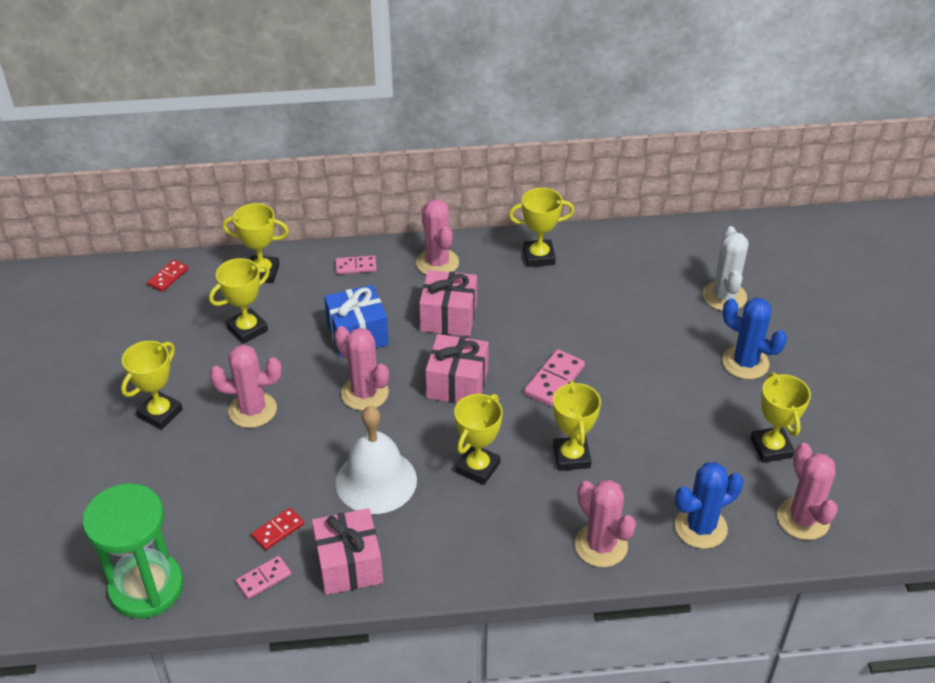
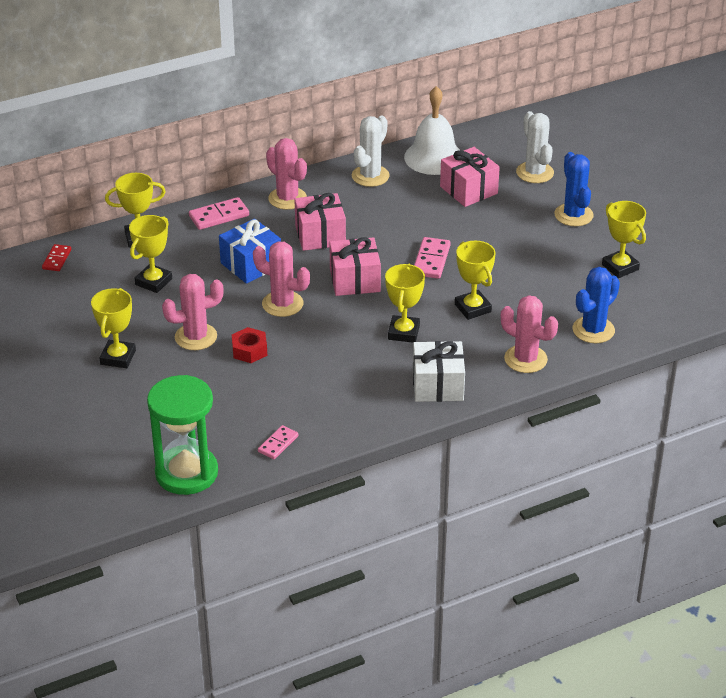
camera: 20 degrees left, 5 degrees down
red domino [251,508,304,550] -> none
pink gift [312,508,383,595] -> pink gift moved to [440,147,500,207]
pink domino [336,255,377,274] -> pink domino [189,197,249,230], size x1.53
white bell [336,406,417,514] -> white bell moved to [404,86,460,175]
yellow trophy [509,188,574,267] -> white cactus [352,116,390,187]
blue cactus [722,298,787,379] -> blue cactus turned 60 degrees clockwise [554,152,594,226]
pink cactus [777,443,838,540] -> none
none -> red nut [232,327,267,363]
none -> white gift [413,341,465,402]

